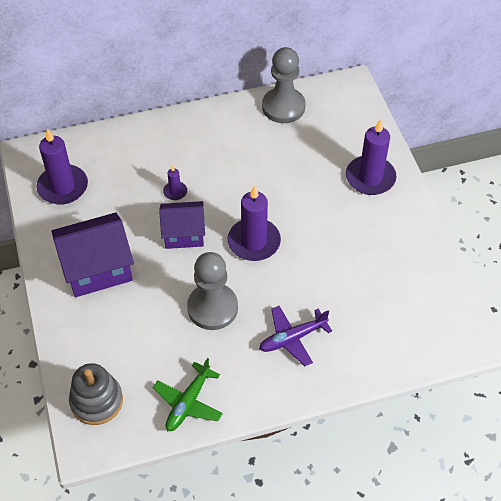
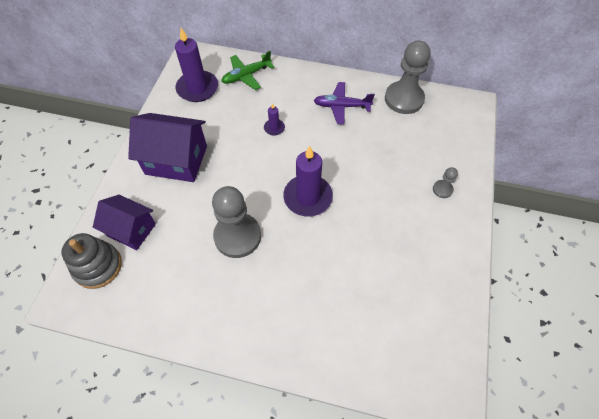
camera: 30 degrees right, 5 degrees up
green plane [153,358,223,431] -> green plane moved to [221,51,274,90]
purple house [159,201,205,249] -> purple house moved to [93,195,156,250]
purple plane [259,306,332,366] -> purple plane moved to [313,82,375,124]
purple candle [346,119,397,195] -> grey pawn [433,167,458,198]

